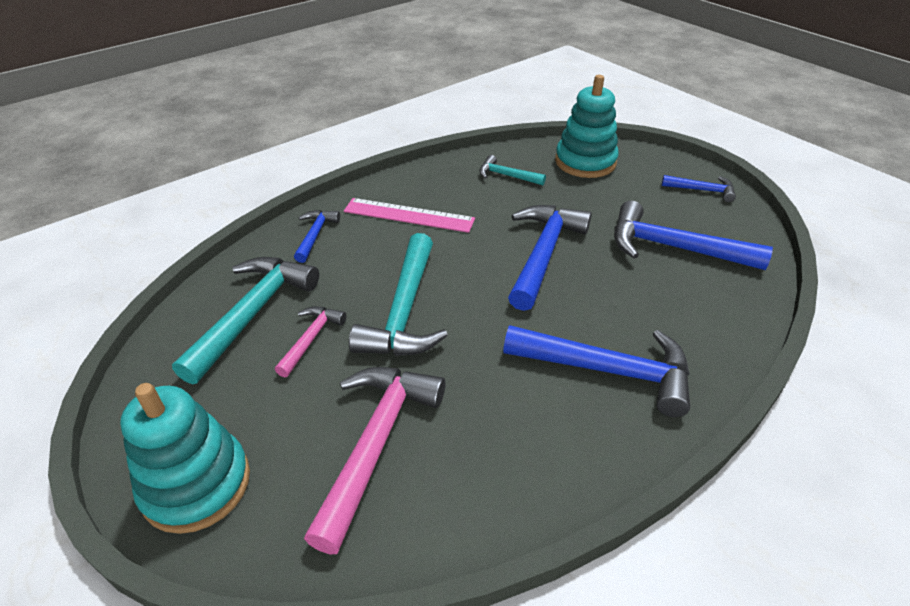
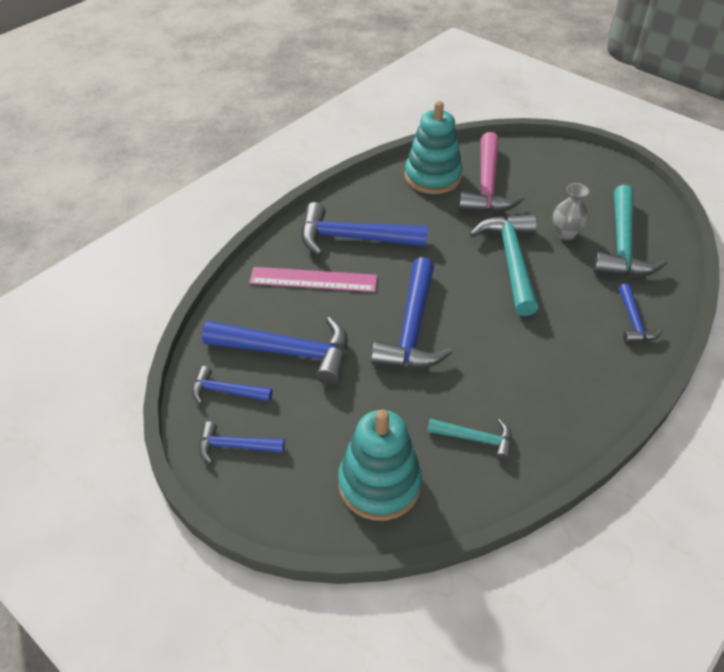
camera: 170 degrees right, 5 degrees up
turquoise stacking toy [120,383,250,534] -> turquoise stacking toy moved to [404,101,463,194]
pink hammer [275,306,347,377] -> grey vase [553,183,589,240]
pink ruler [344,198,475,233] -> pink ruler moved to [249,267,377,292]
none -> blue hammer [192,366,273,405]

